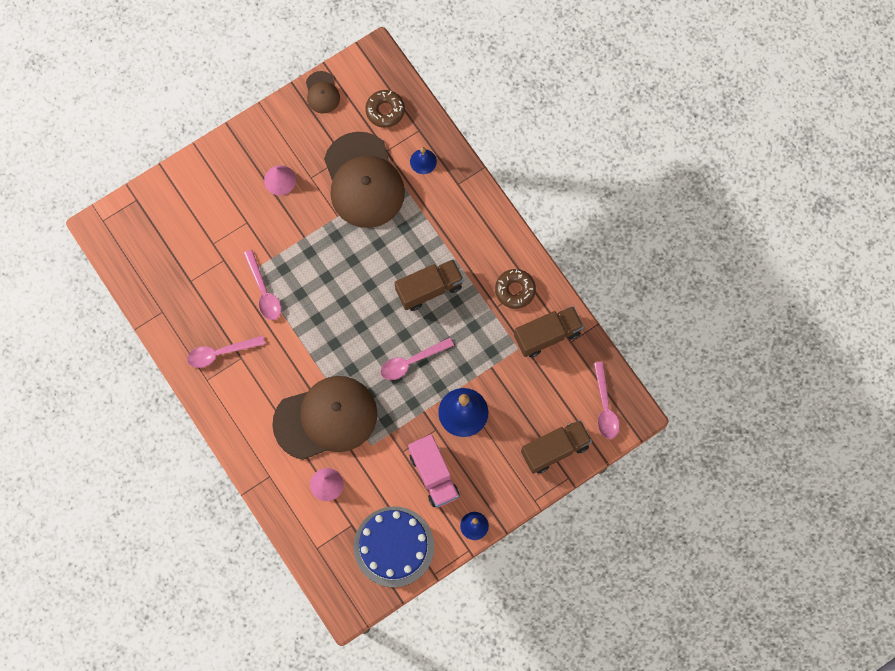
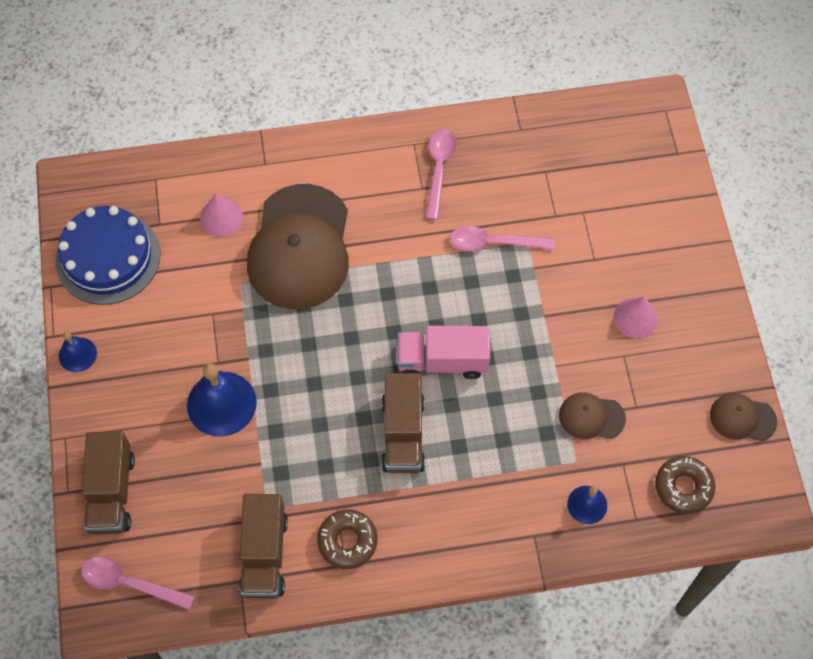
camera: 115 degrees right, 10 degrees down
brown cap [324,132,405,228] -> brown cap [559,392,626,439], size x0.45
pink spoon [381,338,454,380] -> none
pink truck [408,434,460,507] -> pink truck moved to [397,326,490,379]

